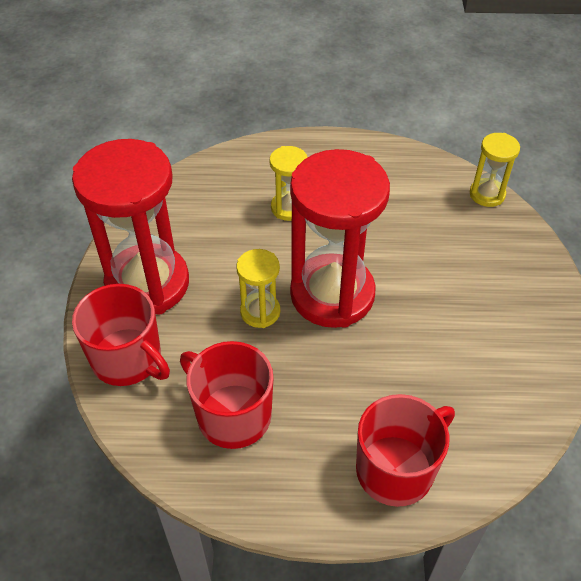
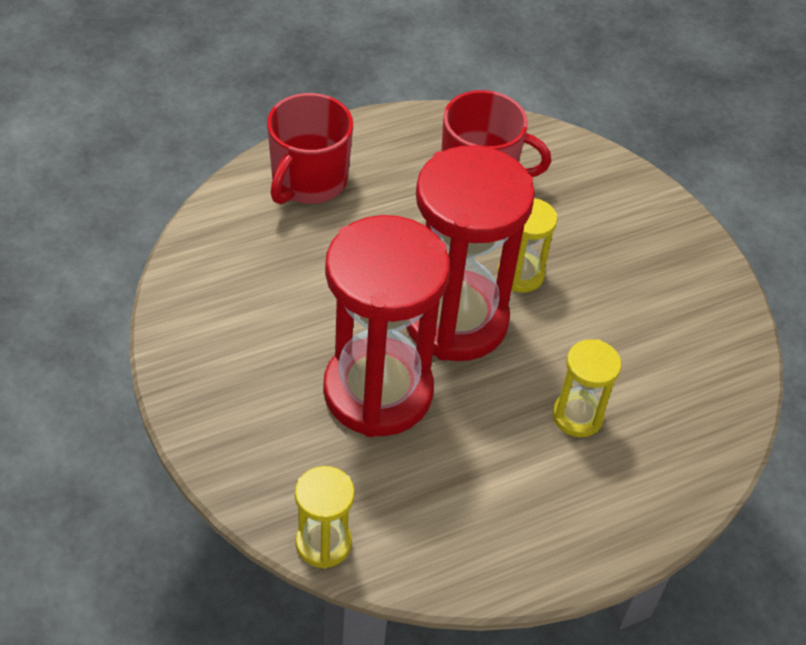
camera: 150 degrees right, 0 degrees up
red hourglass [72,139,189,315] -> red hourglass moved to [323,215,450,437]
red mug [72,284,170,386] -> none

